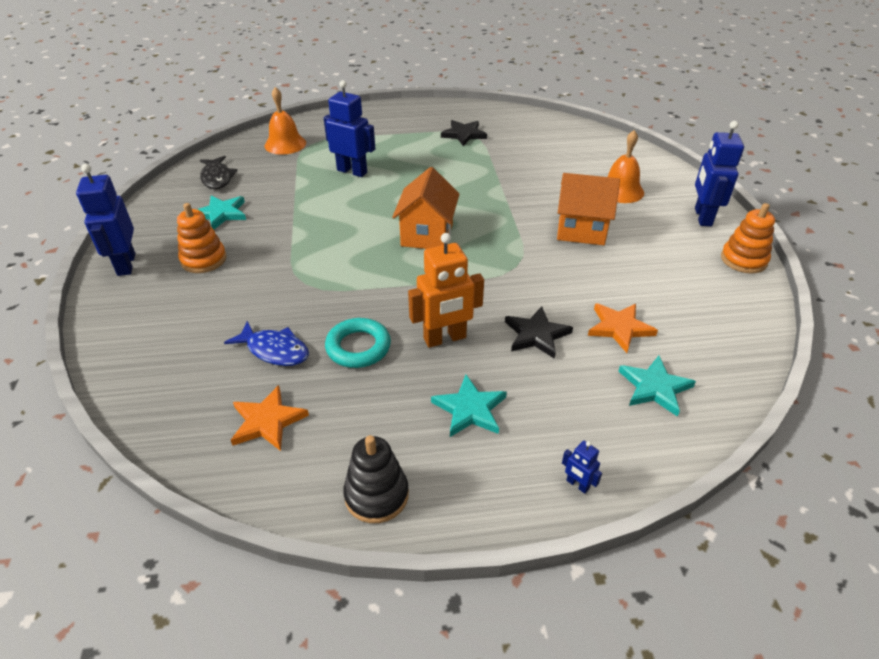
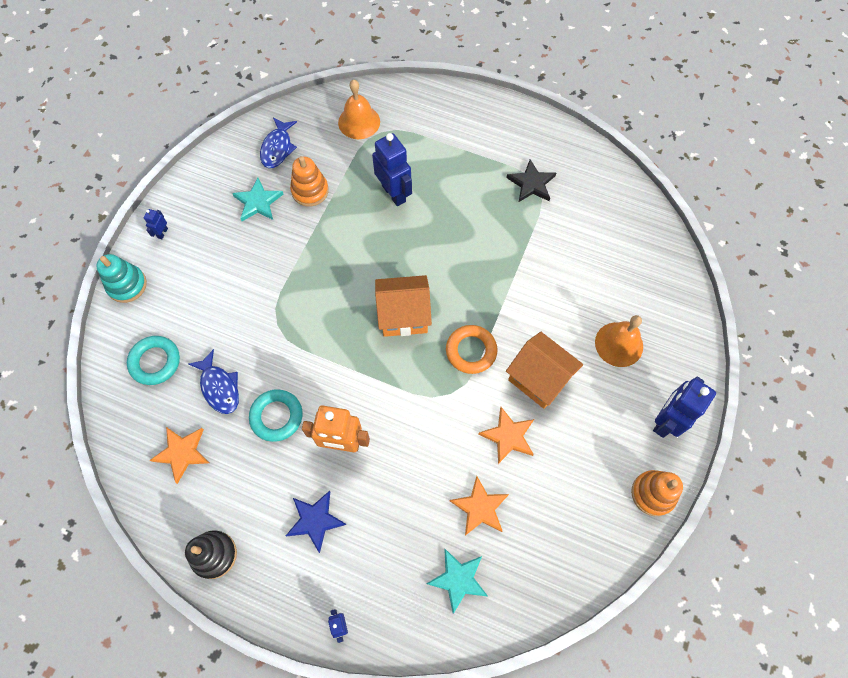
camera: 30 degrees right, 25 degrees up
blue robot [76,164,135,276] -> blue robot [143,209,168,239], size x0.45
orange stacking toy [177,203,227,273] -> orange stacking toy moved to [290,156,329,207]
black fish [200,156,237,189] -> blue fish [260,117,297,168]
orange house [392,167,459,249] -> orange house turned 45 degrees clockwise [375,275,432,337]
turquoise star [431,375,507,437] -> blue star [286,491,347,553]
black star [505,306,573,359] -> none
none -> turquoise stacking toy [96,254,147,303]
none -> turquoise ring [127,336,180,385]
none -> orange ring [446,325,497,374]
none -> orange star [479,407,534,464]

